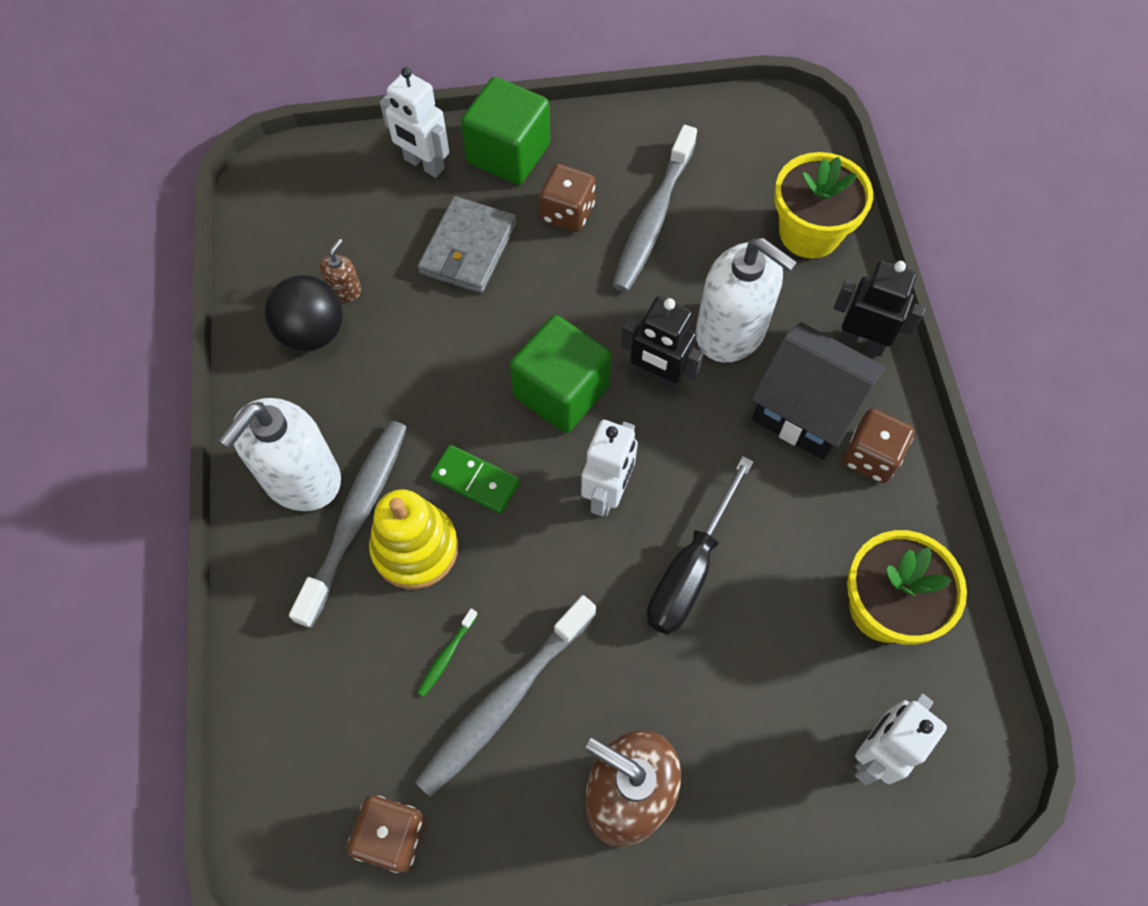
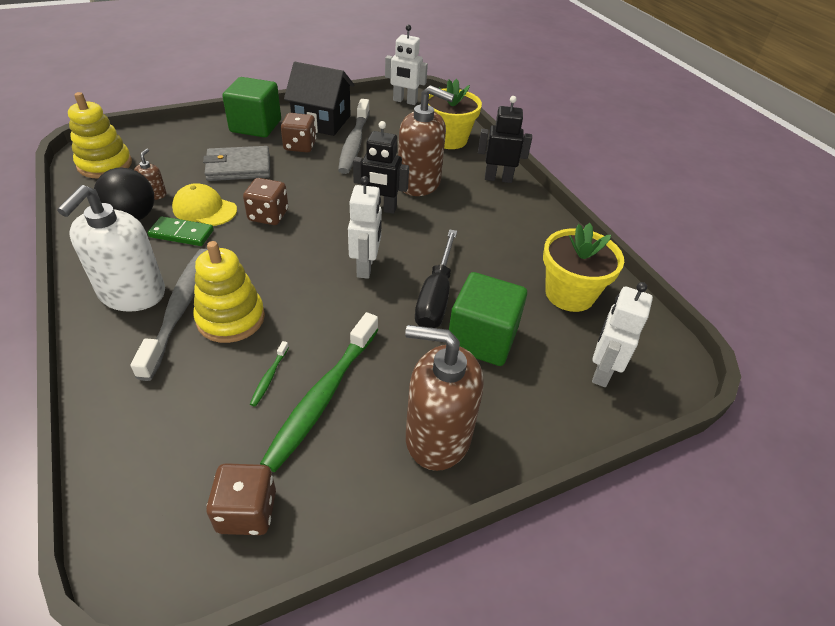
camera: 20 degrees left, 20 degrees down
white robot [380,67,449,178] -> white robot moved to [385,25,428,105]
grey toothbrush [415,595,596,797] -> green toothbrush [260,312,379,472]
grey wallet [417,196,516,293] -> grey wallet turned 75 degrees clockwise [203,146,270,181]
green domino [430,445,520,514] -> green domino moved to [148,216,214,246]
green cube [510,315,611,433] -> green cube moved to [449,272,527,366]
white soap dispenser [695,238,797,363] -> brown soap dispenser [398,85,454,196]
black house [751,322,885,460] -> black house moved to [284,62,354,136]
brown dice [842,408,915,483] -> brown dice moved to [243,178,288,225]
none -> yellow stacking toy [68,92,132,178]
none -> yellow cap [172,183,237,226]

